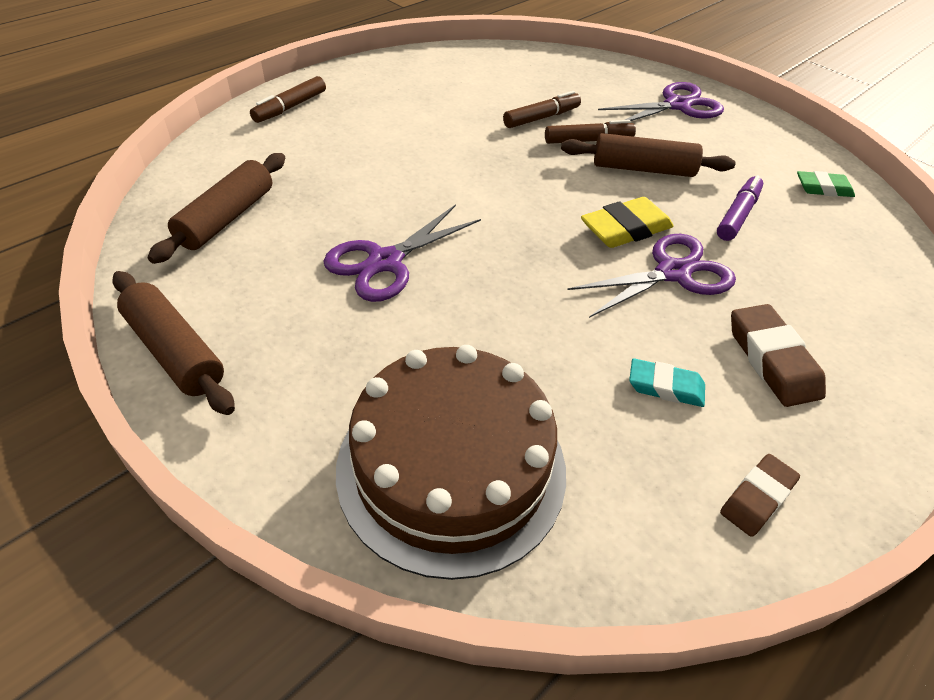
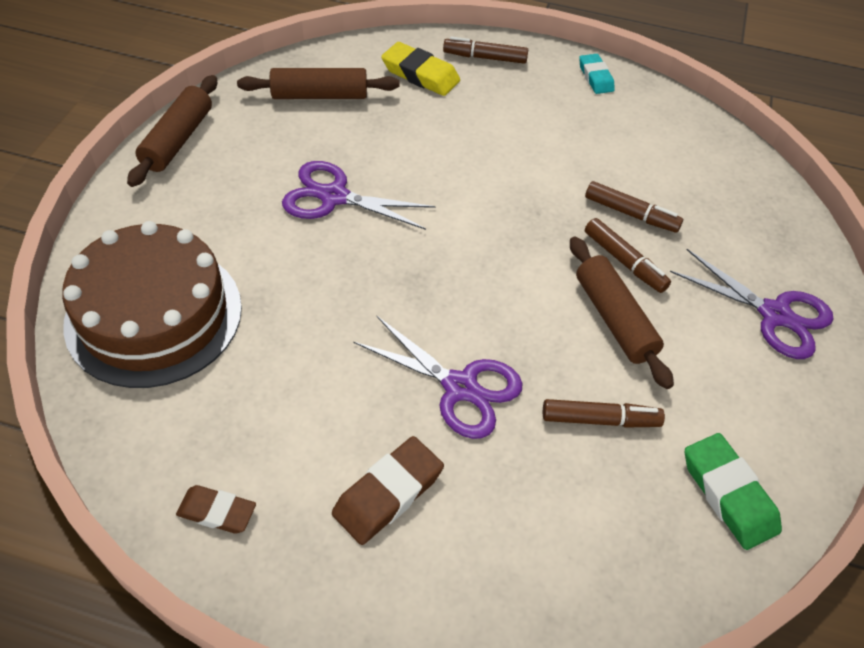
camera: 60 degrees right, 5 degrees up
yellow eraser [581,197,674,248] -> yellow eraser moved to [381,42,460,96]
turquoise eraser [629,358,705,407] -> turquoise eraser moved to [579,54,615,94]
purple marker [717,175,763,241] -> brown marker [543,399,665,428]
green eraser [797,171,855,197] -> green eraser [685,433,782,550], size x1.52

